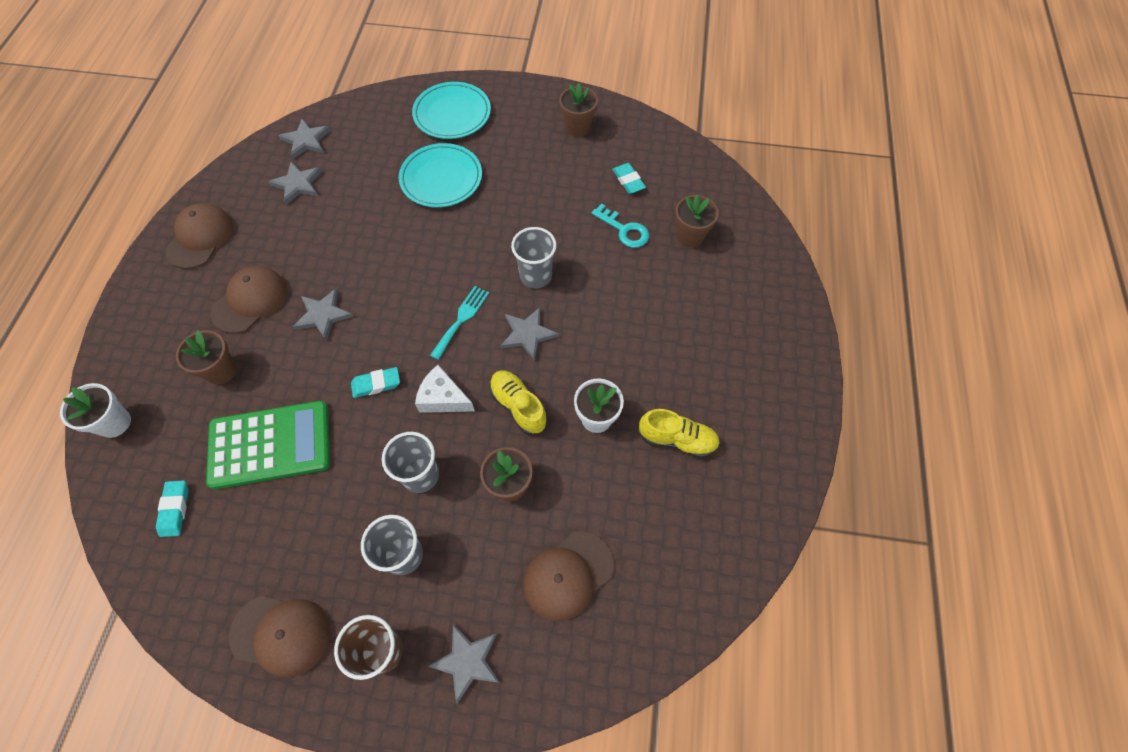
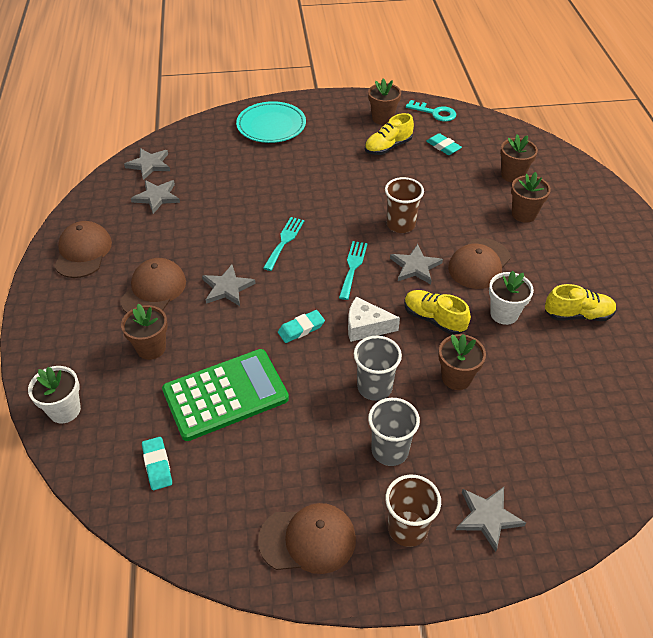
camera: 15 degrees left, 15 degrees down
turquoise plate [399,143,482,208] -> none
grey cup [511,227,557,288] -> brown cup [385,177,424,233]
brown cap [524,531,614,621] -> brown cap moved to [448,238,511,289]
turquoise key [591,204,649,248] -> turquoise key moved to [406,100,456,121]
none -> turquoise fork [263,217,304,271]
none -> yellow shoe [365,113,414,155]
none -> brown flower pot [511,172,551,223]

